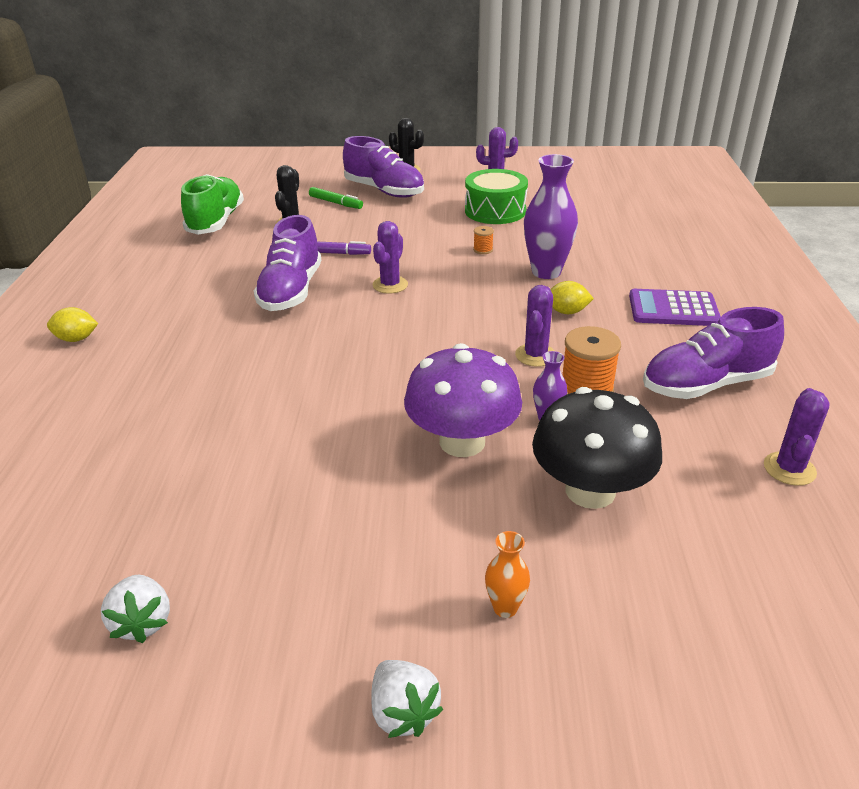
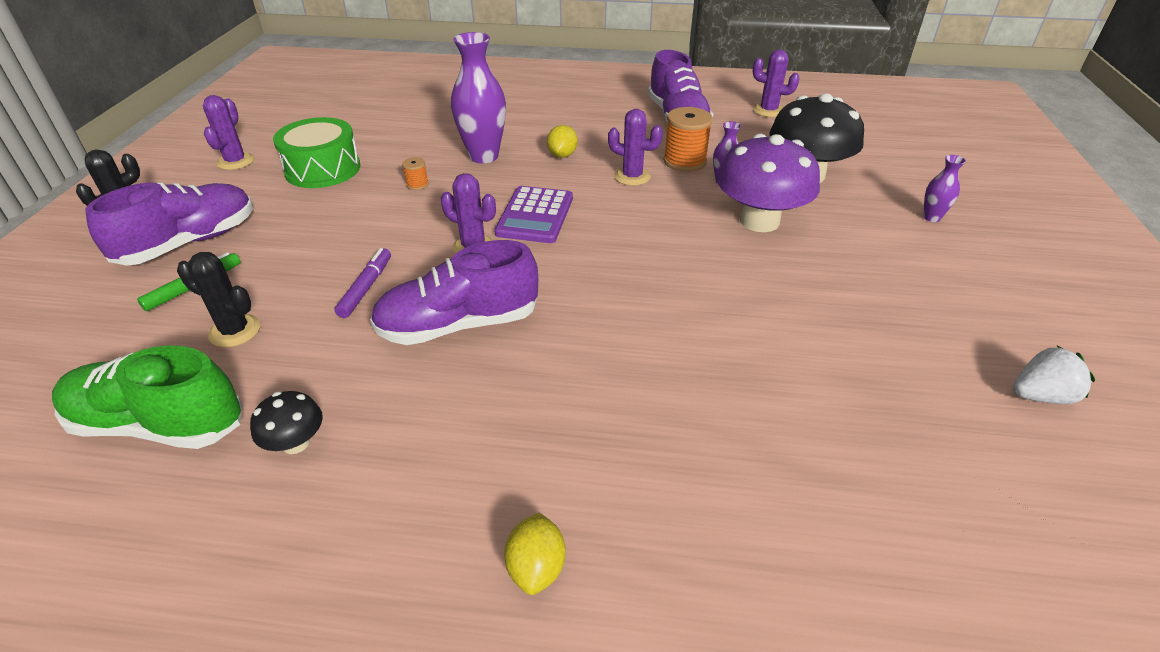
camera: 85 degrees left, 5 degrees up
purple shoe [254,215,321,311] -> purple shoe turned 150 degrees clockwise [370,240,538,345]
white strawberry [371,660,444,738] -> none
orange vase [485,531,530,618] -> purple vase [923,155,966,222]
purple calculator [629,289,721,326] -> purple calculator moved to [494,186,573,243]
none -> black mushroom [250,391,323,454]

